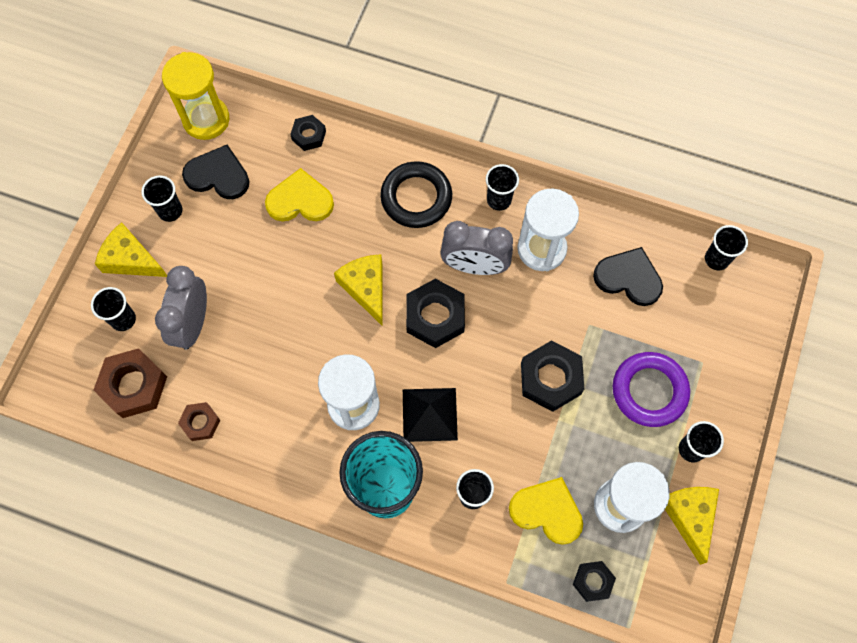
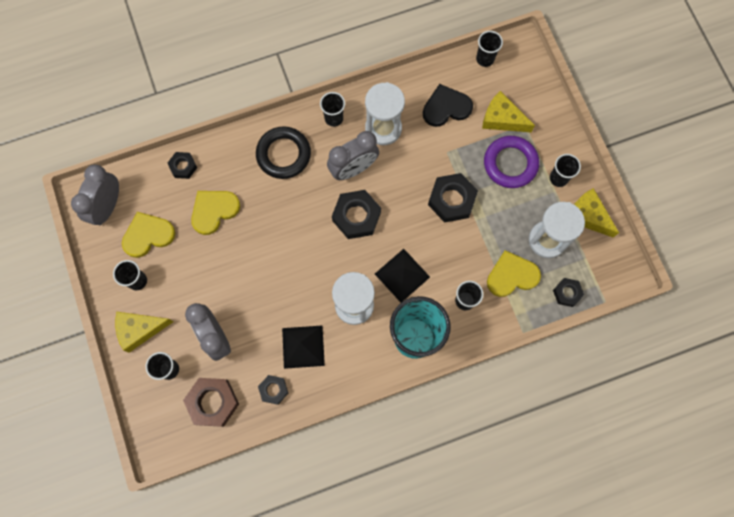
camera: 40 degrees left, 5 degrees up
yellow hourglass [162,52,229,140] -> grey clock [71,164,119,225]
brown nut [178,402,220,441] -> black nut [258,375,288,405]
black heart [182,145,250,199] -> yellow heart [122,212,175,258]
yellow cheese [334,254,383,326] -> yellow cheese moved to [482,91,535,132]
none -> black pyramid [282,325,325,369]

